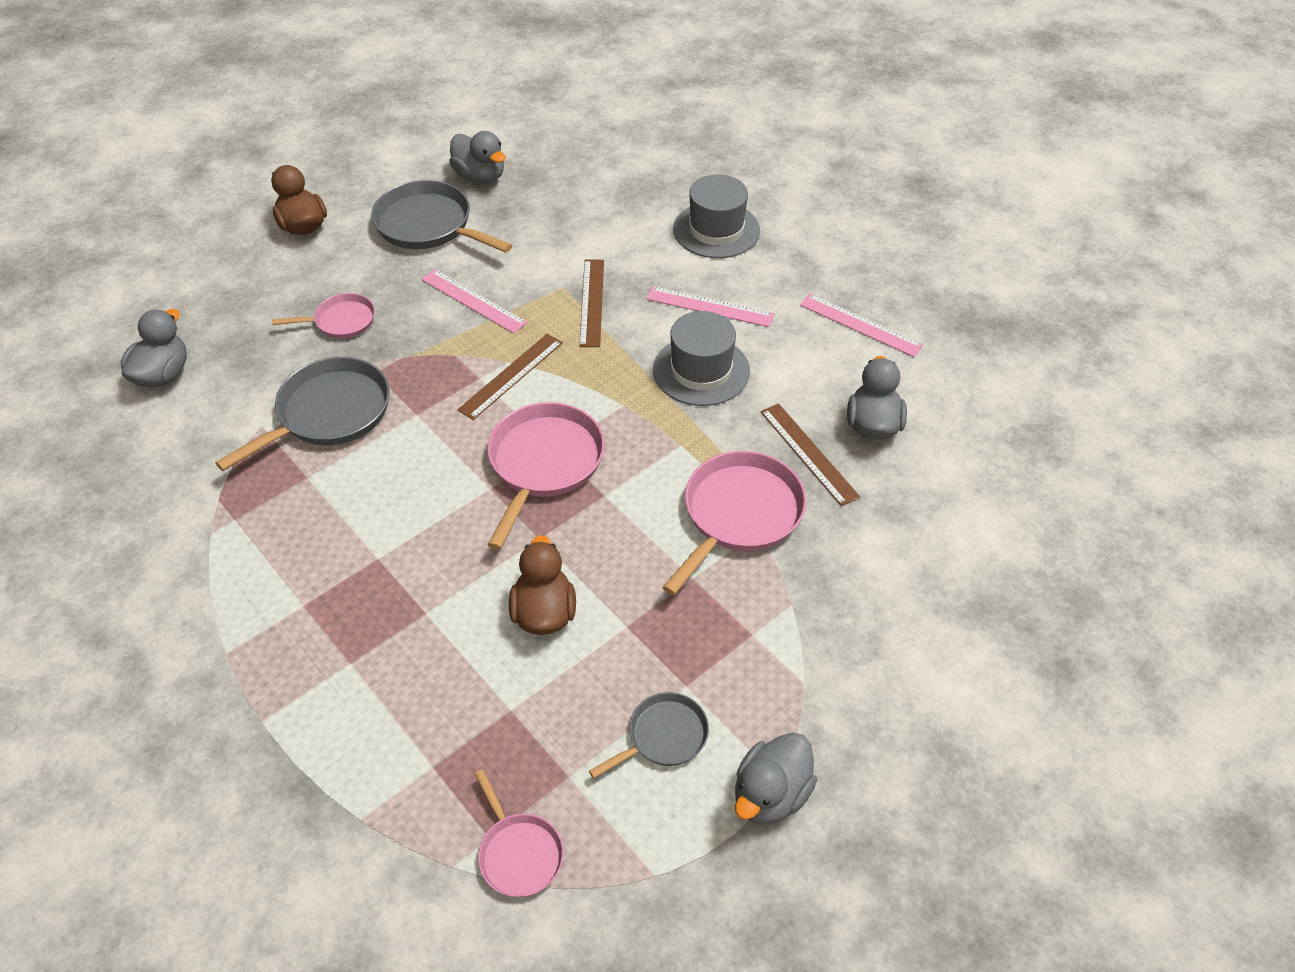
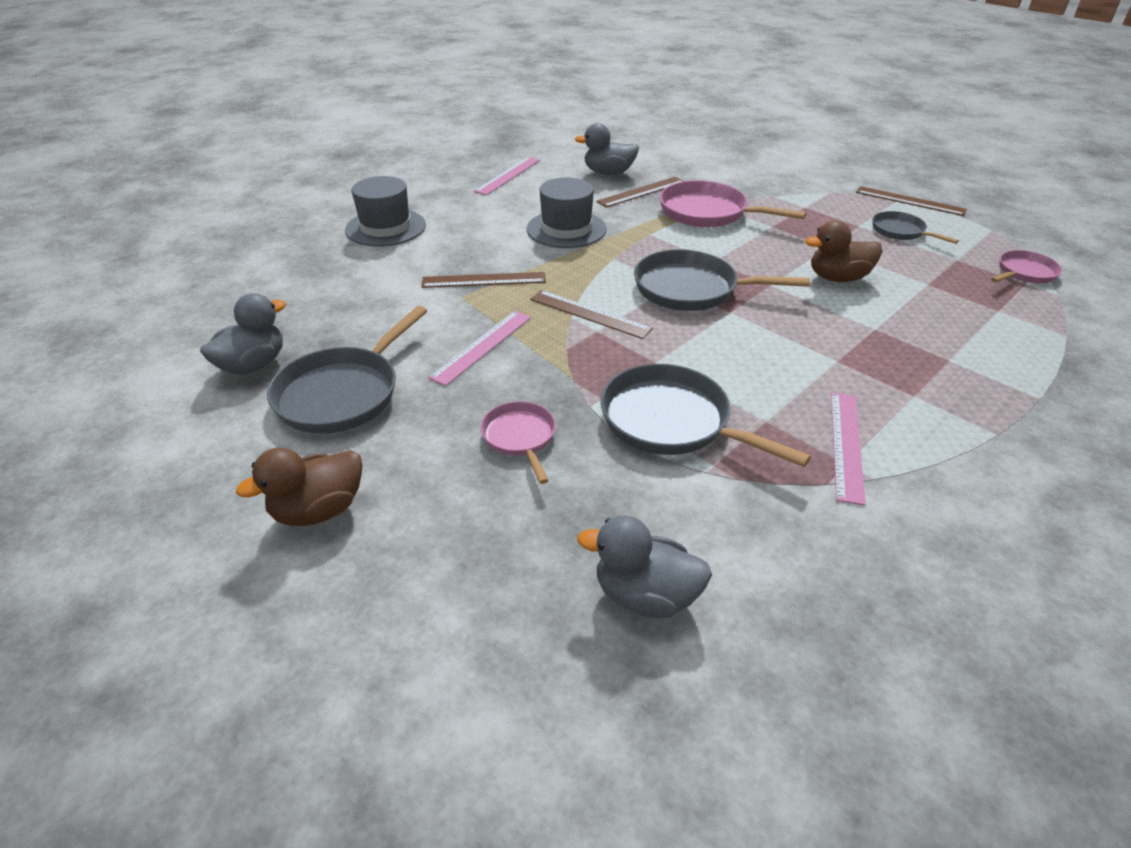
camera: 95 degrees left, 10 degrees down
pink pan [487,402,605,550] -> grey pan [634,249,810,311]
pink ruler [646,286,774,327] -> pink ruler moved to [831,392,866,506]
grey duck [735,732,817,824] -> brown ruler [856,186,967,216]

